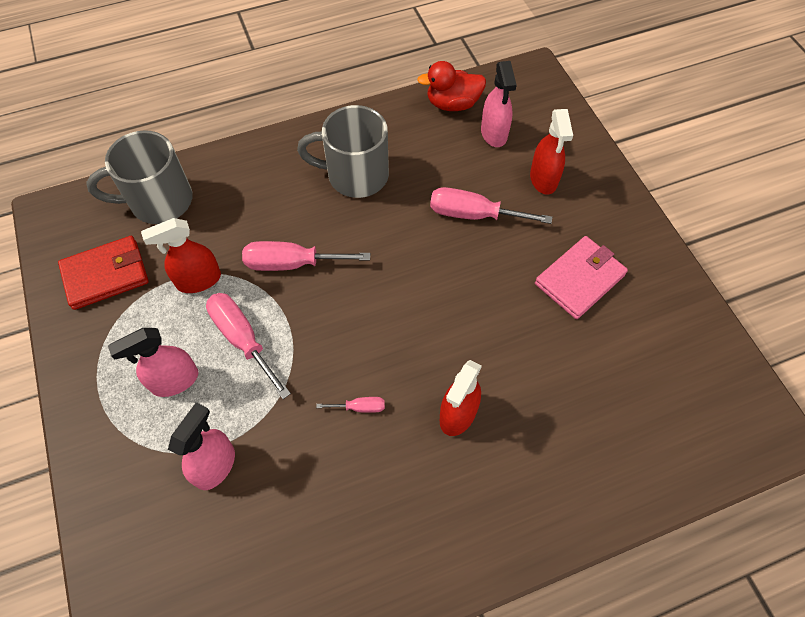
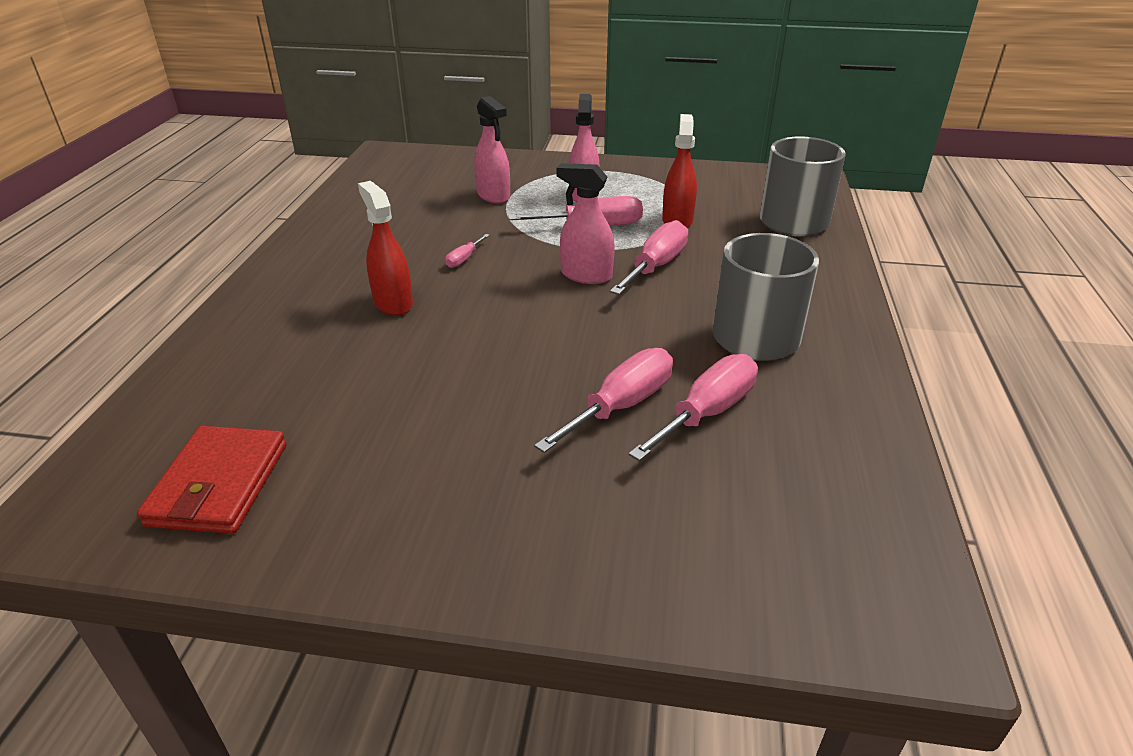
camera: 120 degrees right, 25 degrees down
red wallet [58,236,149,310] -> red wallet moved to [137,426,287,534]
red duck [417,61,486,111] -> none
pink spray bottle [481,61,517,147] -> pink spray bottle moved to [556,163,615,284]
red spray bottle [530,109,573,195] -> none
pink wallet [535,236,628,319] -> none
none -> pink screwdriver [628,354,758,461]

